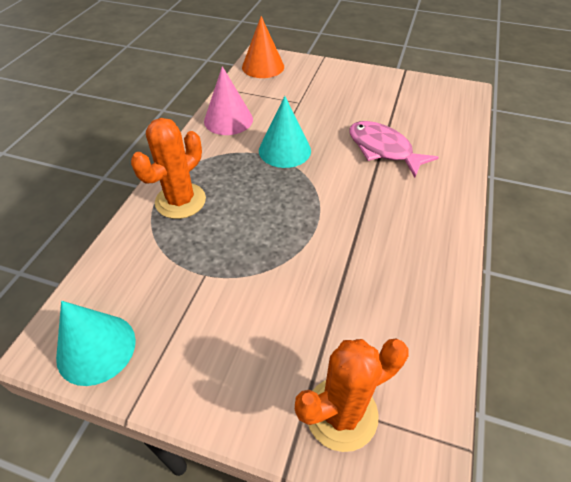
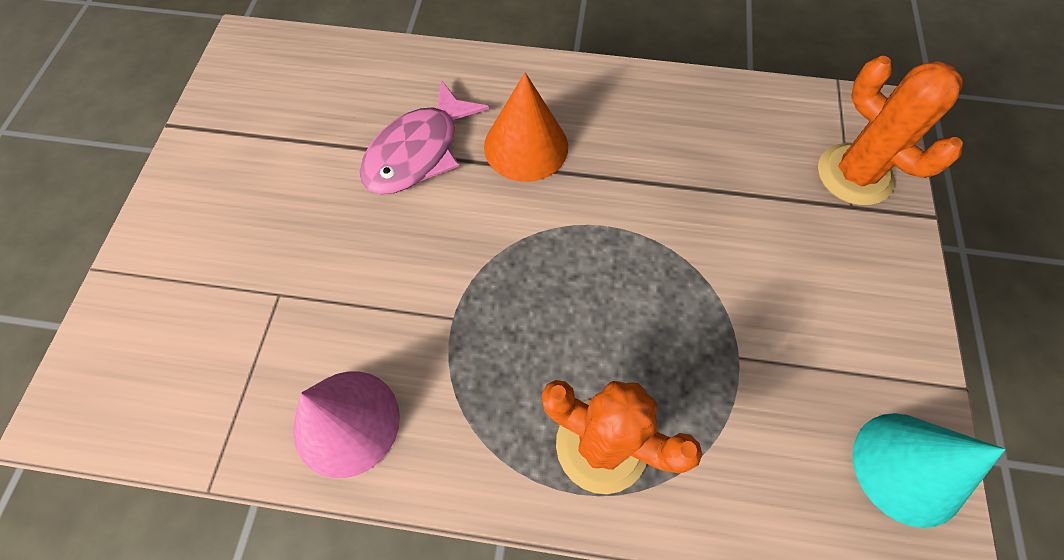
camera: 100 degrees left, 15 degrees up
orange cone [242,16,284,78] -> orange cone moved to [484,72,568,182]
turquoise cone [259,96,311,168] -> none

